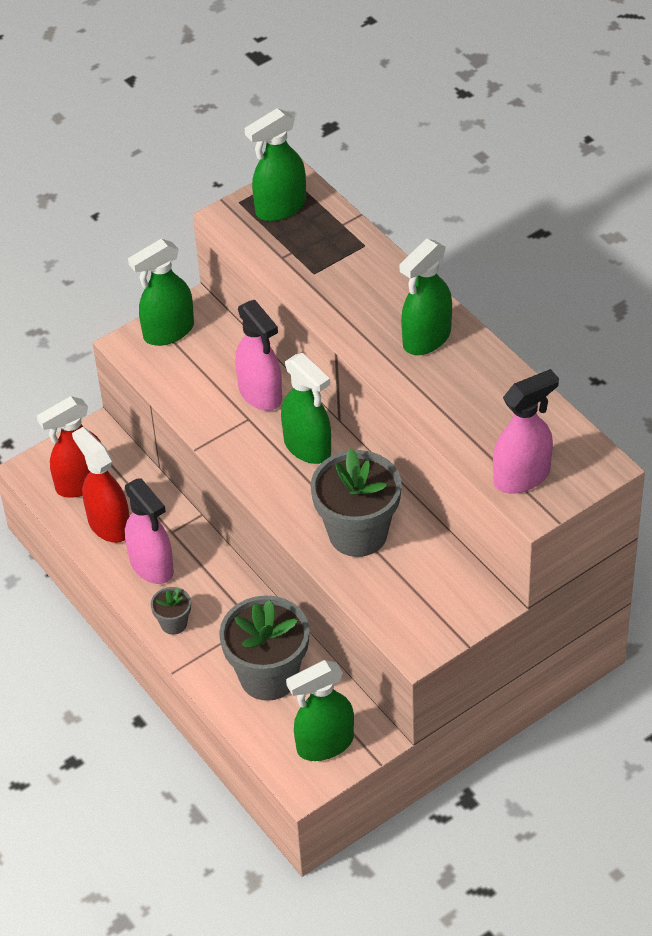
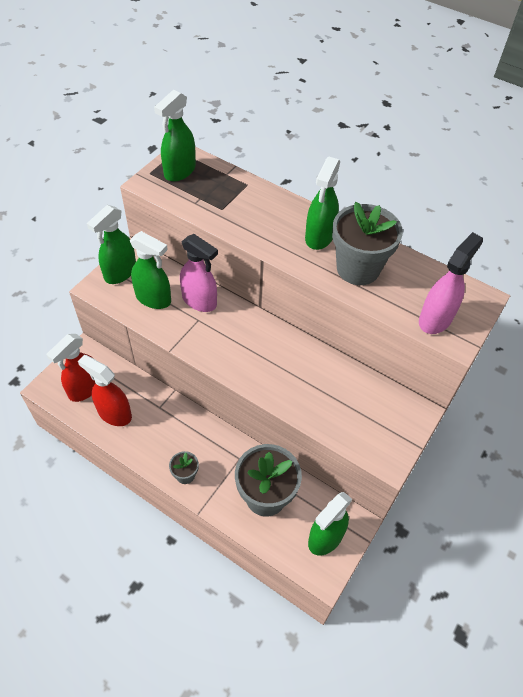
camera: 25 degrees left, 5 degrees up
pink spray bottle [125,478,174,584] -> none
green spray bottle [281,353,331,464] -> green spray bottle moved to [130,231,171,309]
grey flower pot [311,448,401,557] -> grey flower pot moved to [332,202,403,285]

